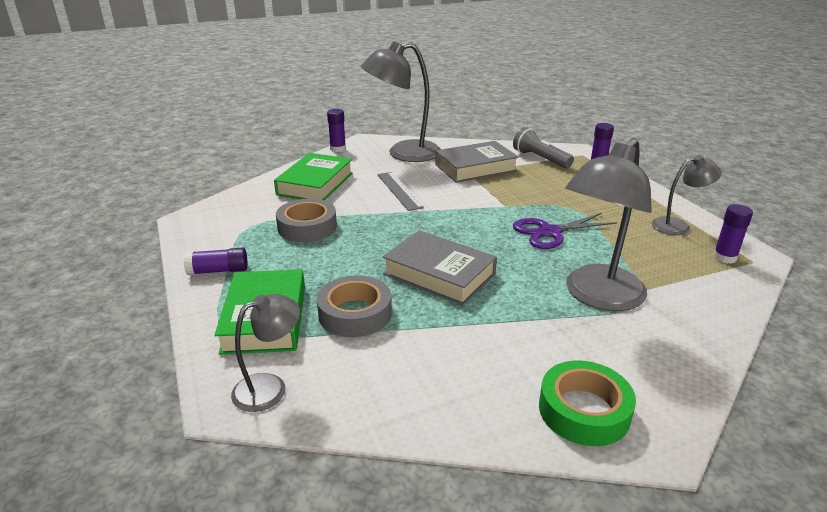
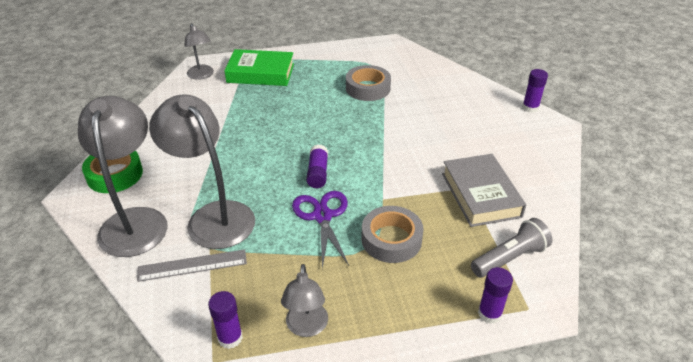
camera: 100 degrees right, 10 degrees up
purple glue stick [184,248,247,275] -> purple glue stick moved to [306,145,328,188]
green book [274,153,353,200] -> none
grey tape [317,276,392,337] -> grey tape moved to [361,206,424,263]
grey lamp [361,41,441,162] -> grey lamp moved to [78,96,167,257]
grey ruler [377,172,424,211] -> grey ruler moved to [137,249,247,282]
grey book [383,230,497,305] -> none

